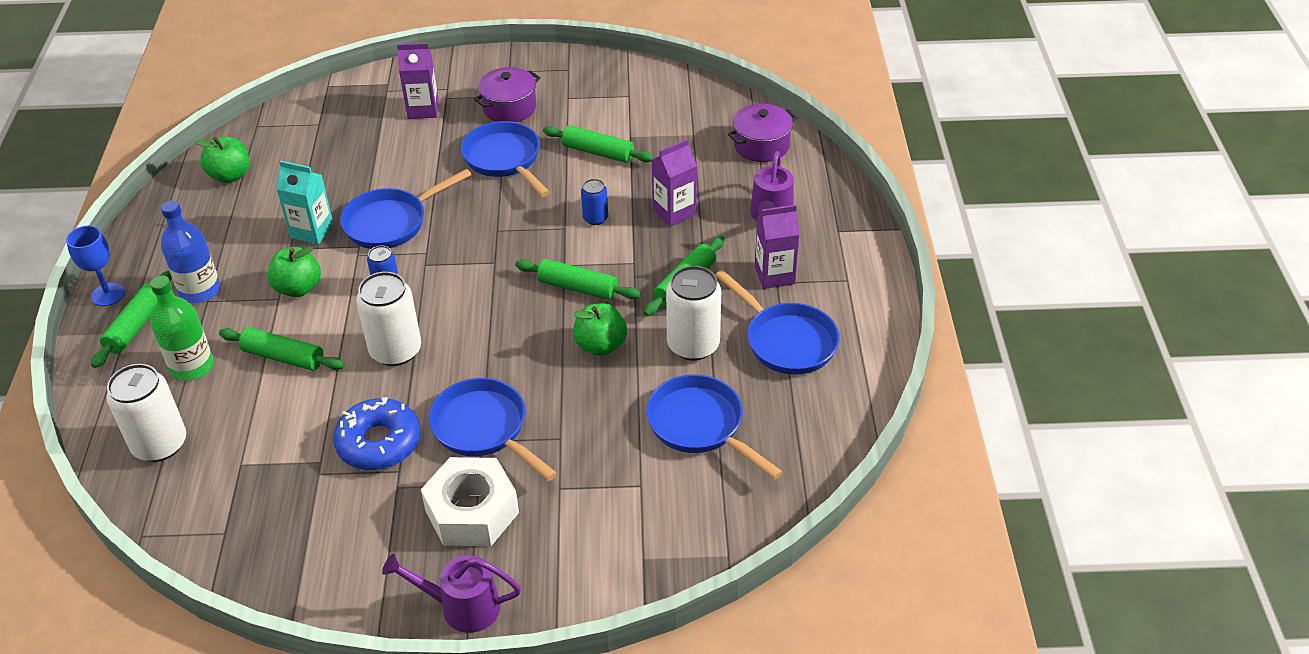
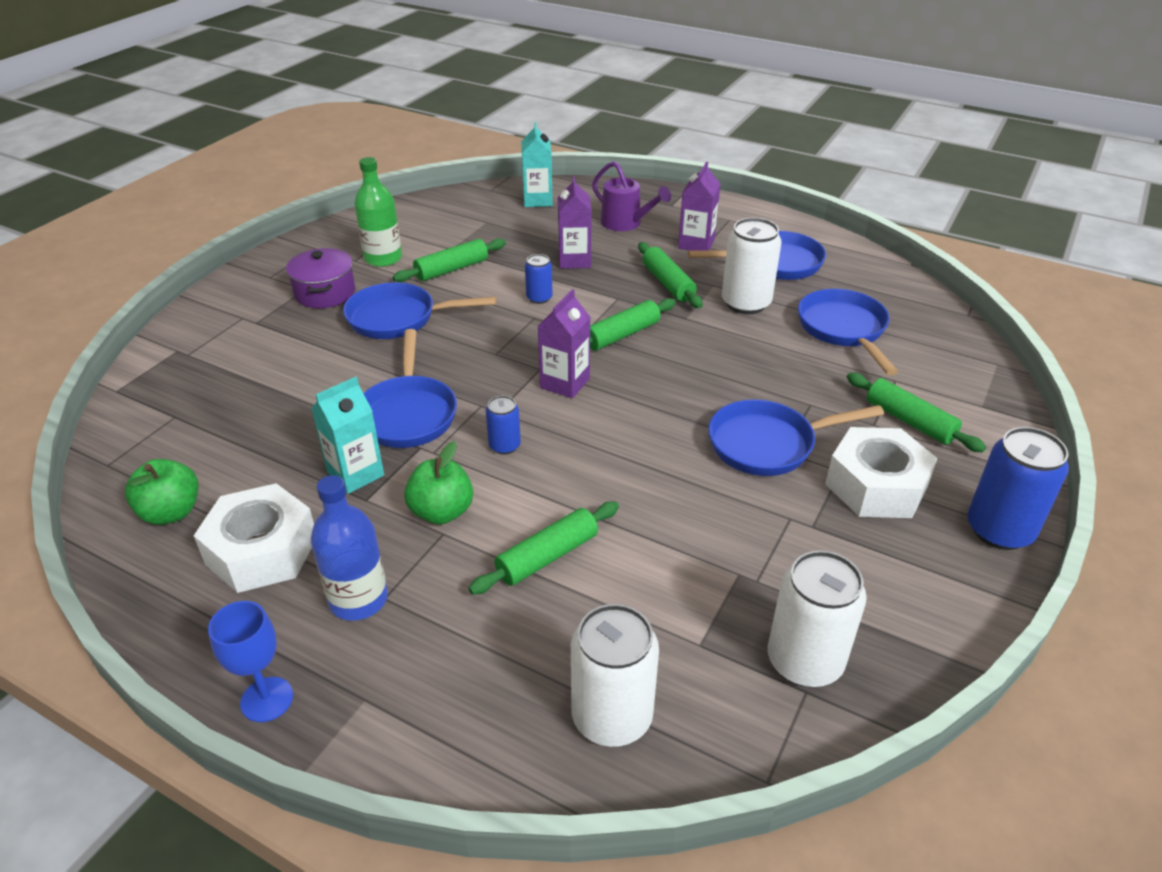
camera: 60 degrees left, 5 degrees down
green rolling pin [91,271,172,368] -> green rolling pin moved to [847,373,986,452]
green bottle [150,276,214,381] -> green bottle moved to [354,157,402,267]
blue donut [333,397,421,470] -> none
white can [356,272,421,366] -> white can moved to [768,551,867,687]
purple watering can [382,554,521,633] -> blue can [967,427,1069,550]
purple carton [397,43,439,119] -> purple carton moved to [538,289,590,398]
green apple [573,303,627,356] -> none
blue pan [646,374,783,479] -> blue pan turned 90 degrees clockwise [798,289,898,375]
purple pot [728,104,797,162] -> turquoise carton [521,122,553,207]
none -> white nut [194,483,314,593]

